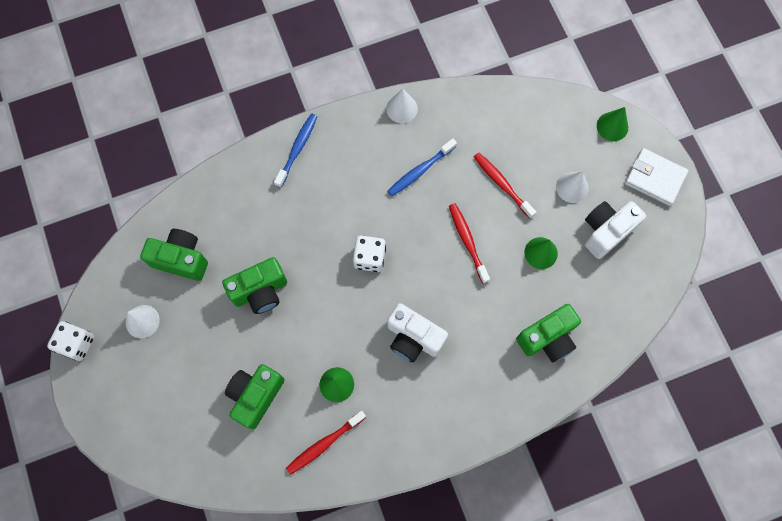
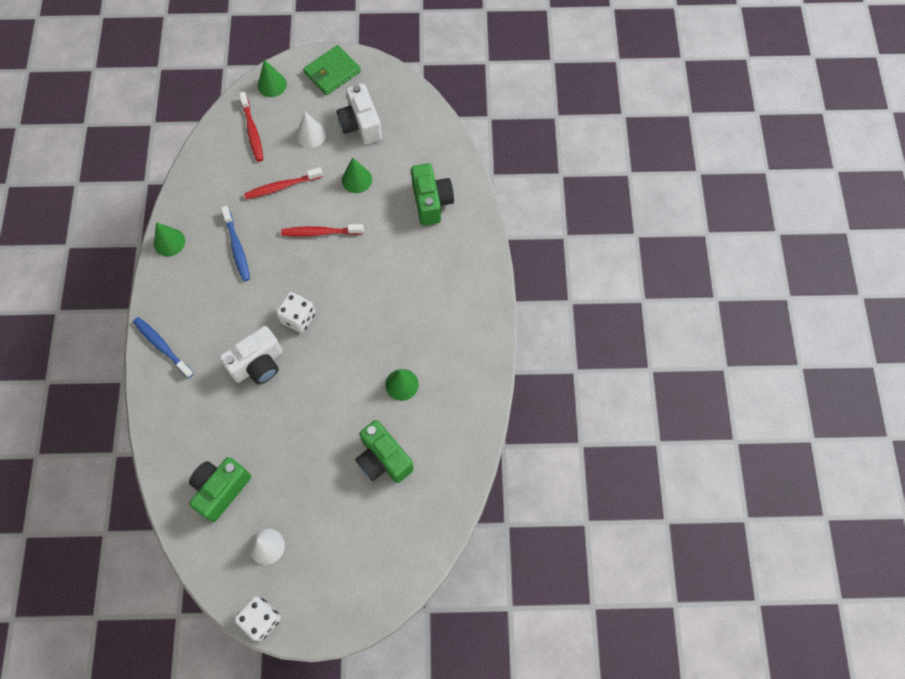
camera: 70 degrees left, 5 degrees down
green camera [222,257,287,314] -> none
red toothbrush [286,411,366,475] -> red toothbrush moved to [239,92,263,162]
white cone [386,89,418,123] -> green cone [154,222,185,256]
white camera [388,303,448,363] -> white camera moved to [219,326,283,384]
white wallet [625,148,689,206] -> green wallet [303,45,361,95]

